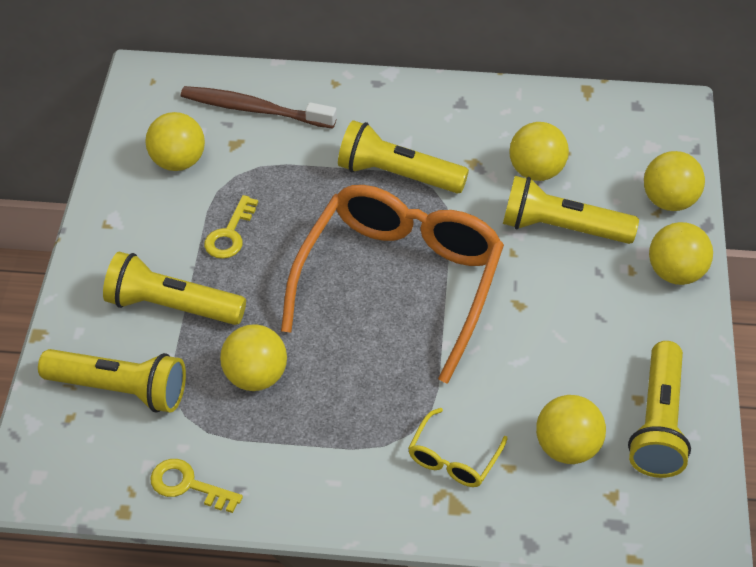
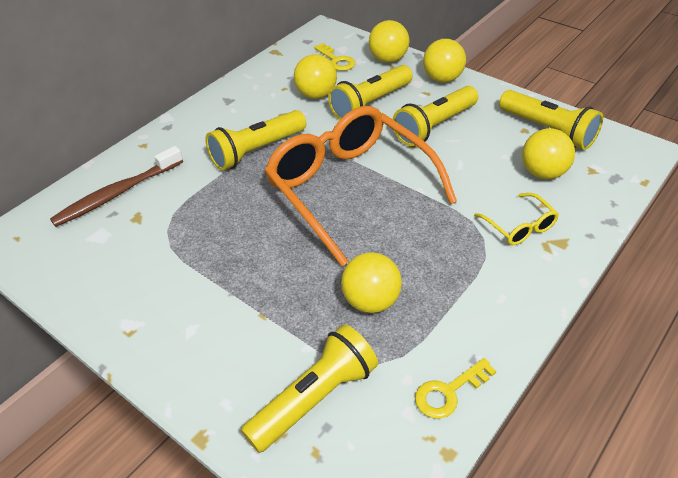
camera: 55 degrees left, 5 degrees down
yellow flashlight [103,252,246,325] -> yellow flashlight moved to [393,86,478,146]
yellow ball [145,112,205,171] -> none
yellow key [204,195,258,259] -> yellow key moved to [314,43,355,71]

